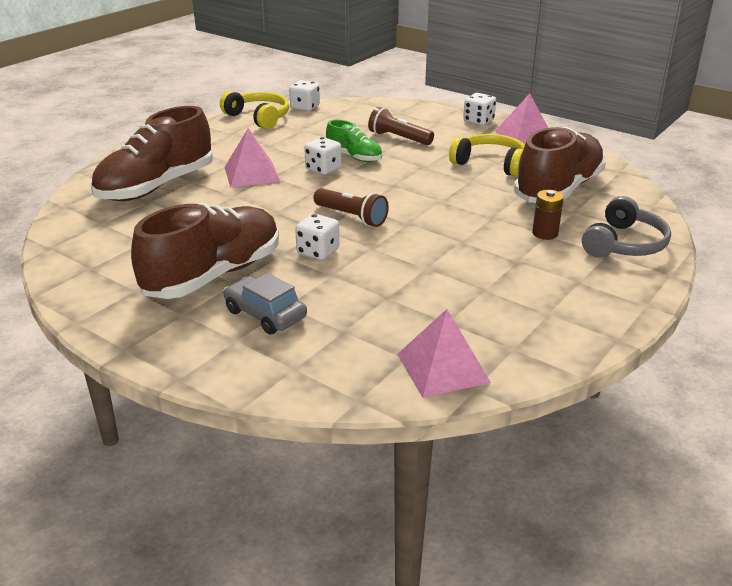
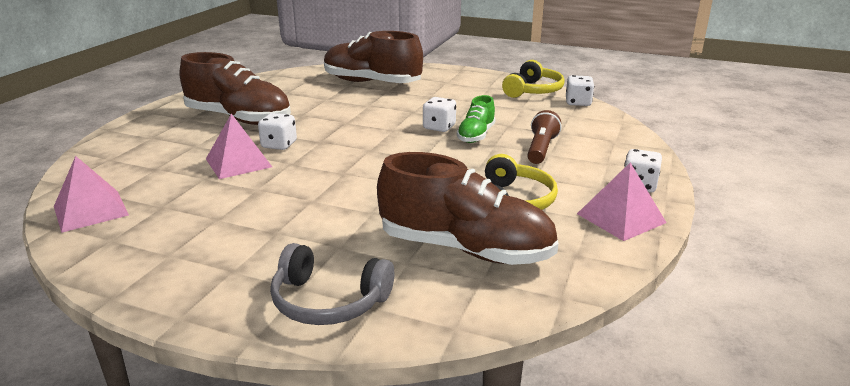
camera: 75 degrees right, 5 degrees down
grey car [224,273,307,335] -> none
pink pyramid [225,128,280,188] -> pink pyramid moved to [206,114,272,179]
brown flashlight [313,188,389,227] -> none
brown battery [532,190,564,240] -> none

